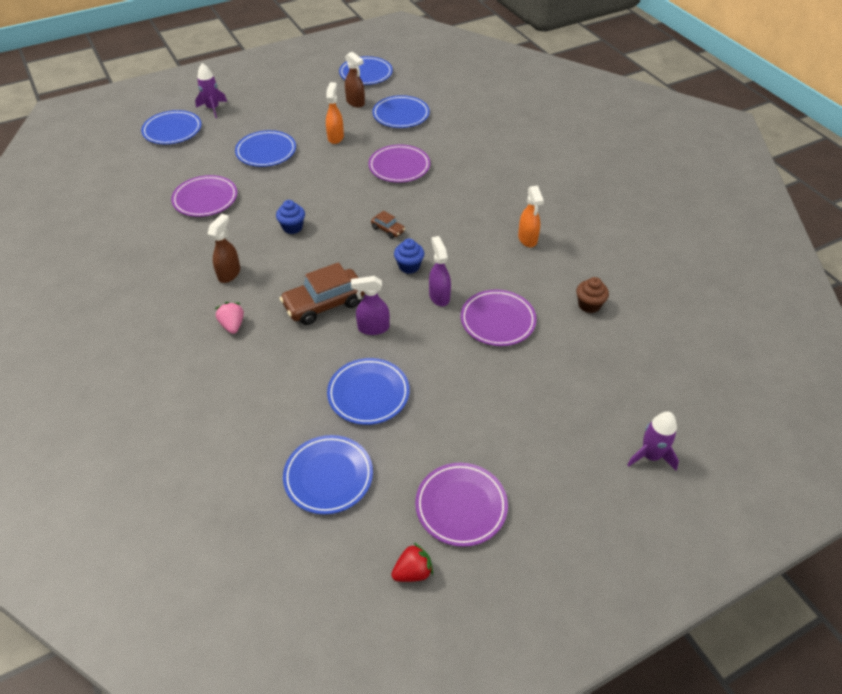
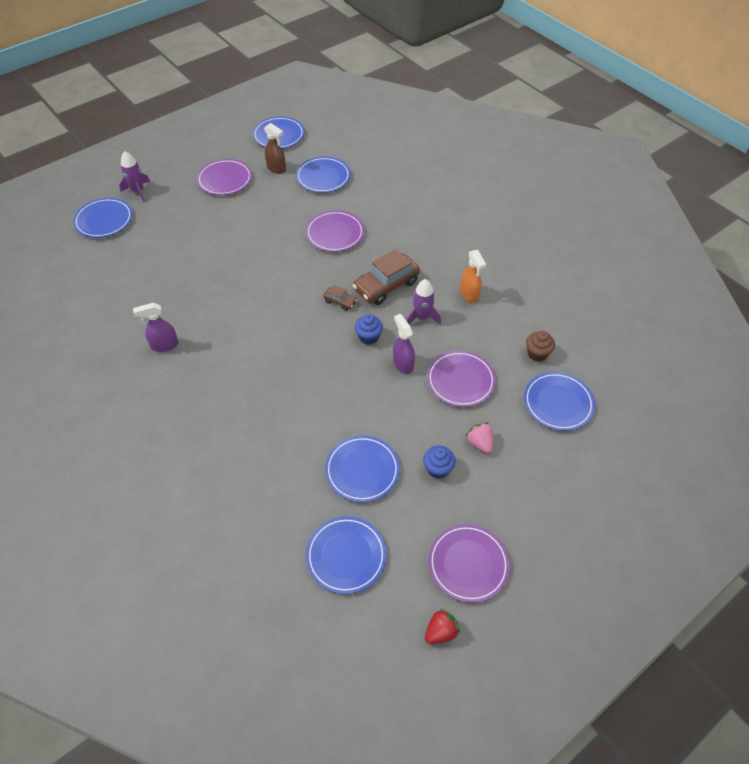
camera: 10 degrees left, 5 degrees up
purple plate [171,175,237,217] -> purple plate moved to [197,159,252,195]
brown spray bottle [208,214,240,283] -> none
pink strawberry [215,302,244,334] -> pink strawberry moved to [466,422,493,453]
blue plate [235,130,296,167] -> blue plate moved to [524,372,595,431]
blue cupcake [276,200,305,234] -> blue cupcake moved to [423,446,456,479]
brown car [279,262,365,325] -> brown car moved to [353,249,420,305]
orange spray bottle [326,82,344,144] -> none
purple spray bottle [351,276,390,335] -> purple spray bottle moved to [133,303,178,352]
purple rocket [627,412,679,470] -> purple rocket moved to [407,279,441,325]

